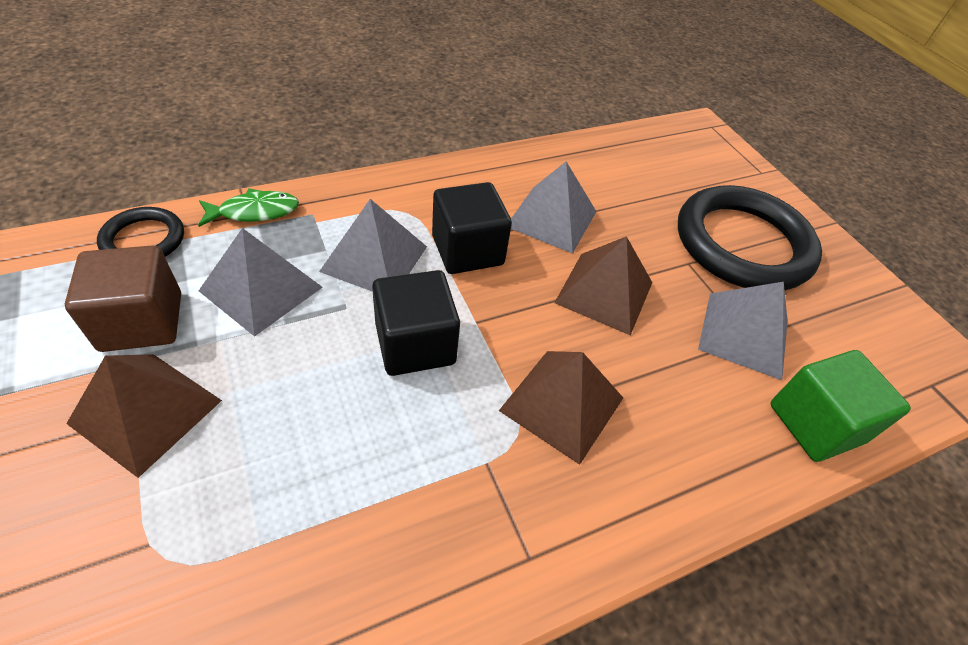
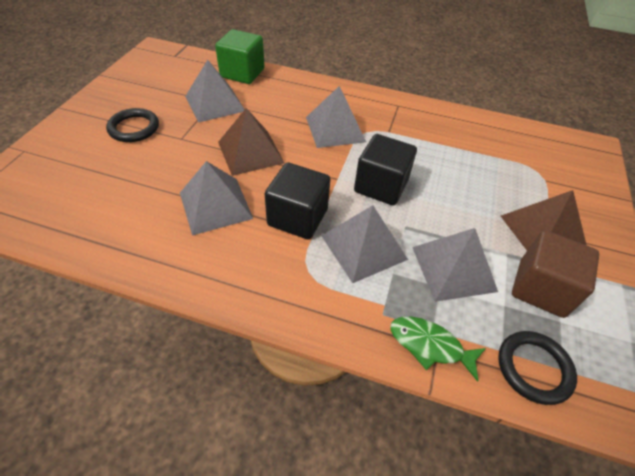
camera: 135 degrees left, 0 degrees up
brown pyramid [499,351,623,465] -> grey pyramid [306,86,366,148]
black ring [678,185,822,290] -> black ring [106,108,159,142], size x0.49

